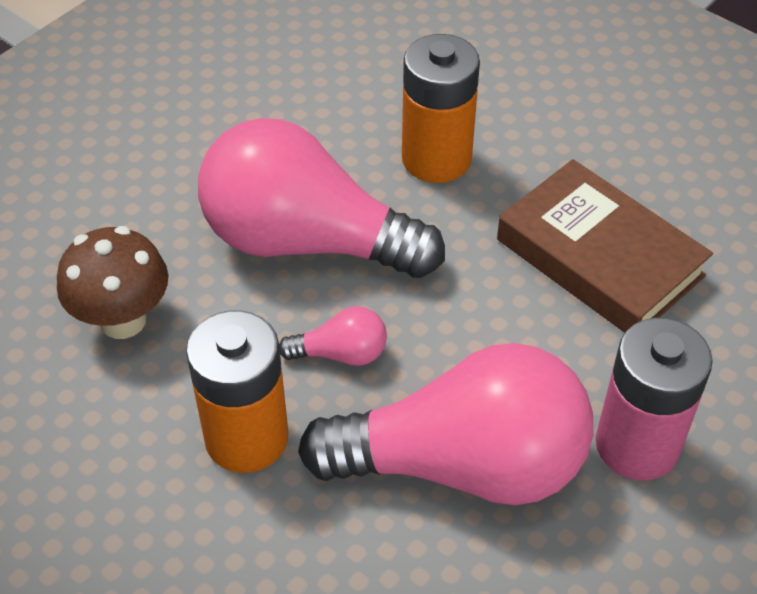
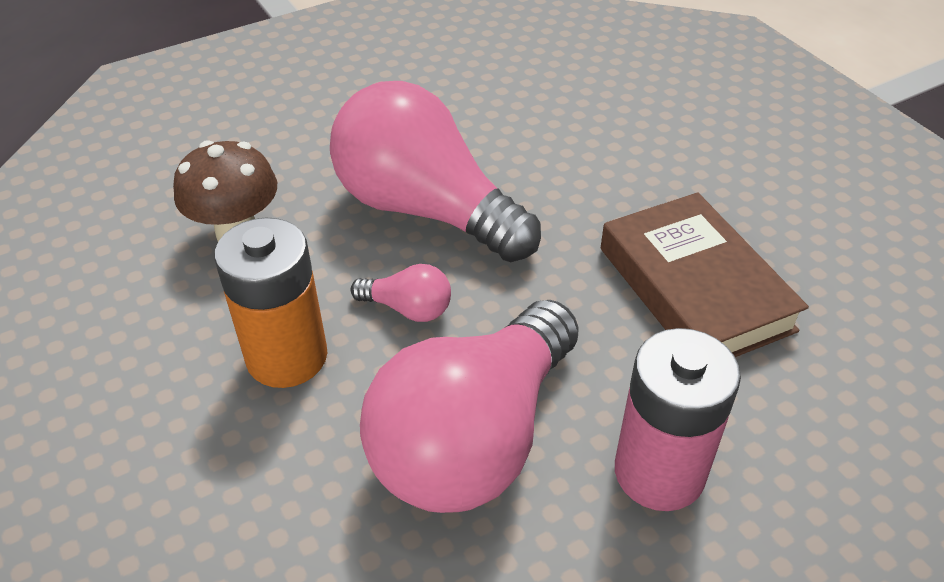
camera: 20 degrees right, 5 degrees down
pink light bulb [298,343,593,505] -> pink light bulb turned 105 degrees clockwise [360,300,578,513]
orange battery [402,34,480,183] -> none

